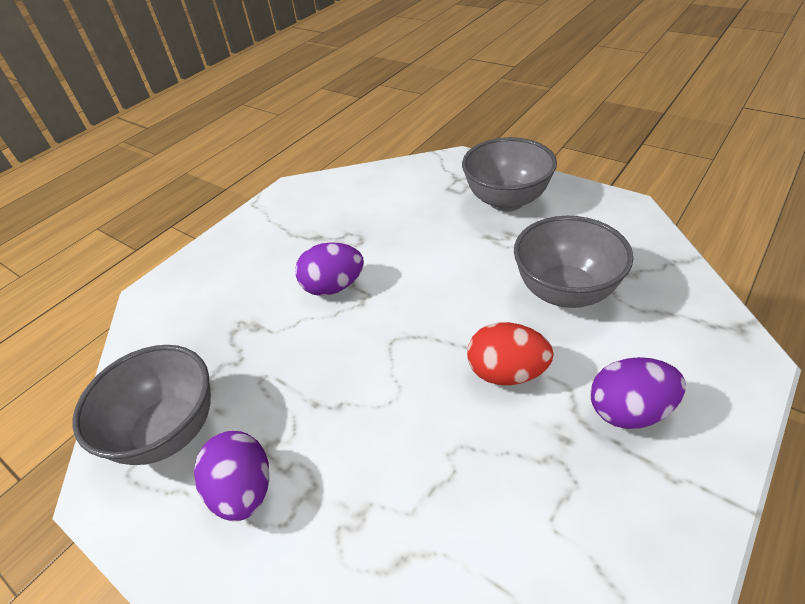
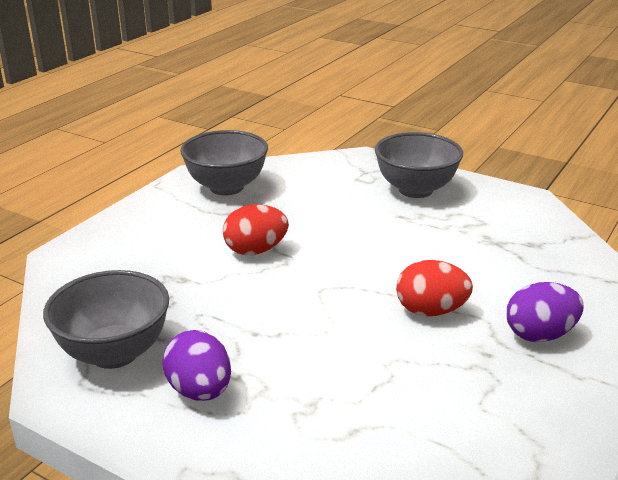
camera: 10 degrees left, 15 degrees down
purple egg [295,242,364,296] -> red egg [223,204,289,255]
grey bowl [514,216,633,308] -> grey bowl moved to [180,130,268,195]

